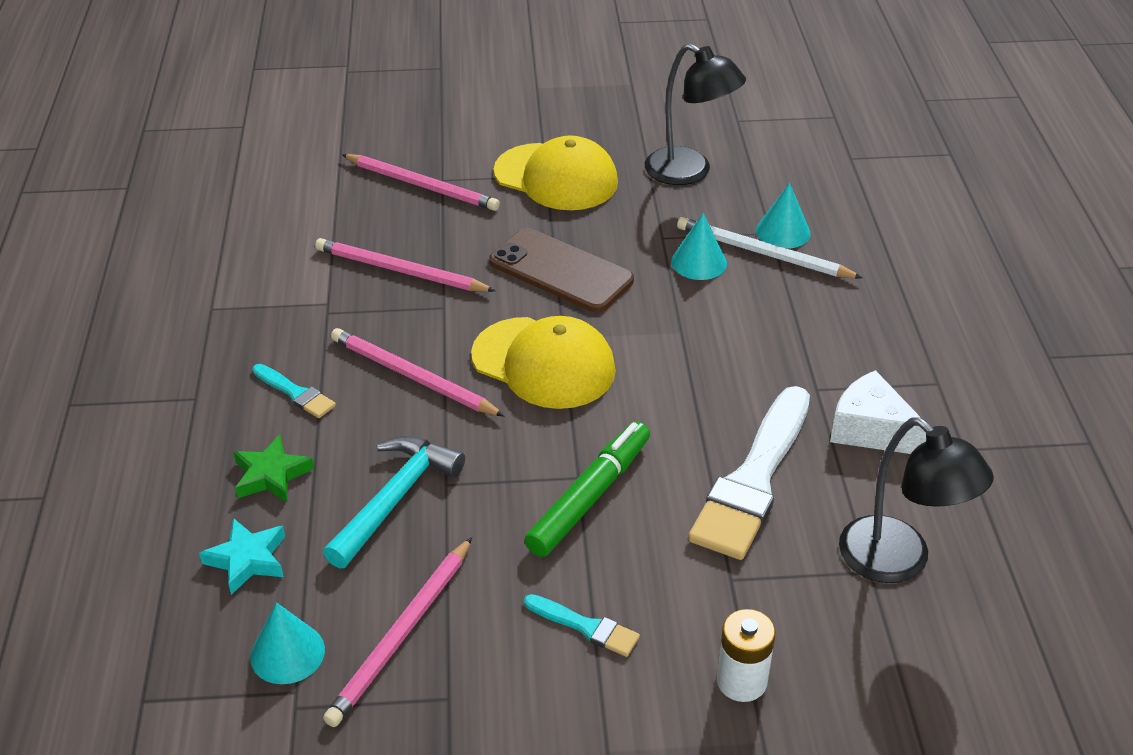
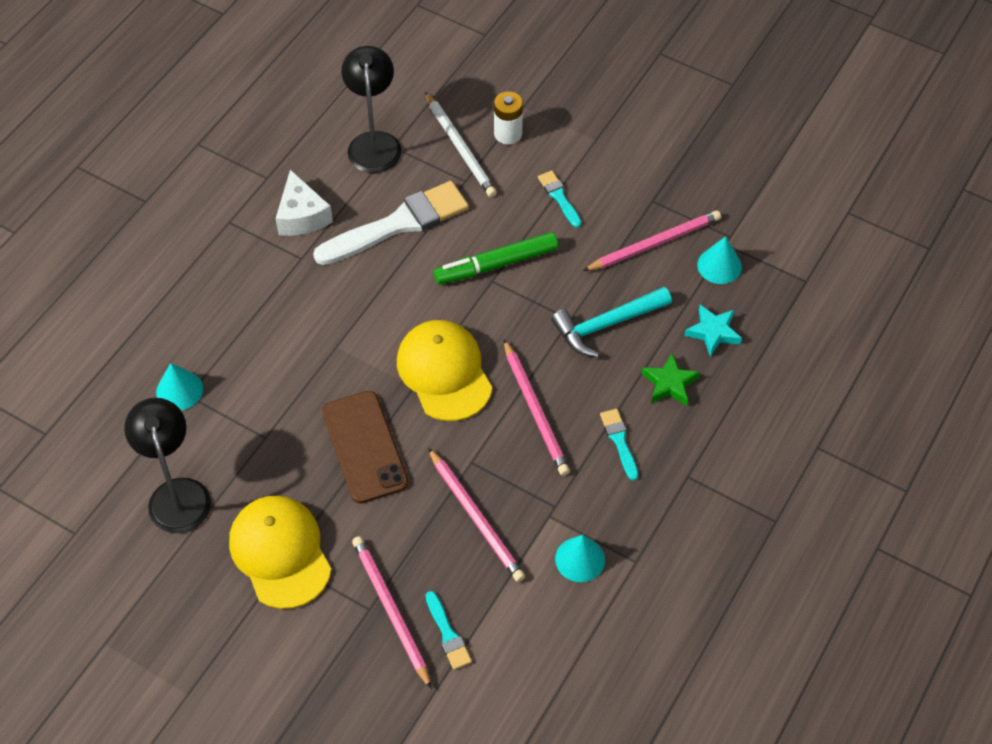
camera: 145 degrees left, 15 degrees up
turquoise cone [671,213,727,280] -> turquoise cone moved to [555,535,605,582]
white pencil [677,217,863,279] -> white pencil moved to [425,92,497,197]
none -> turquoise brush [426,591,472,670]

